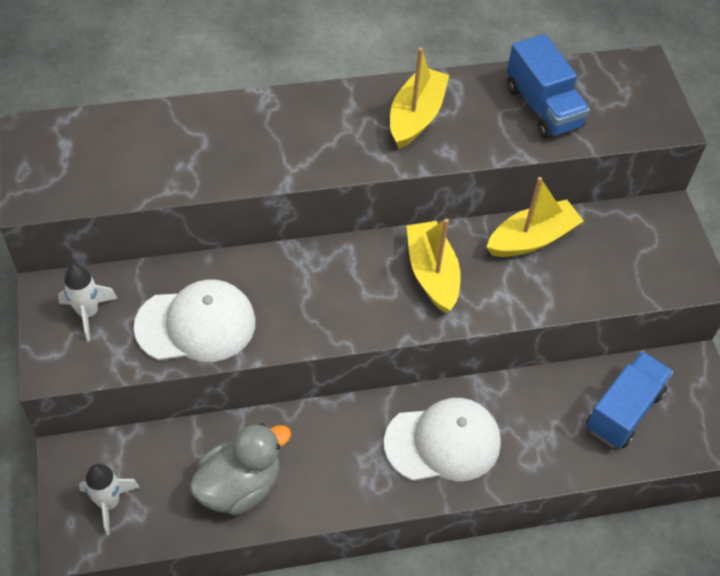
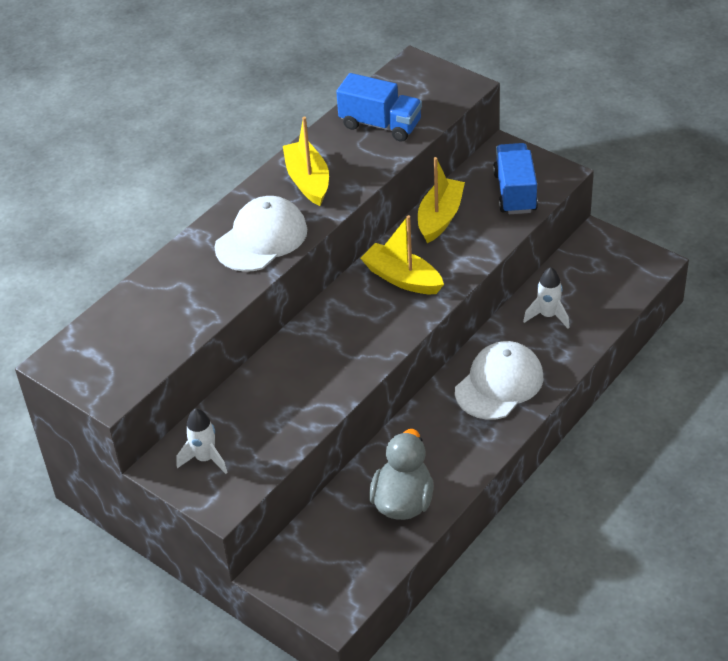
camera: 35 degrees left, 10 degrees down
white rocket [79,464,139,536] -> white rocket moved to [523,267,569,329]
white cap [133,280,256,362] -> white cap moved to [214,196,307,271]
blue truck [586,351,673,449] -> blue truck moved to [493,143,538,214]

